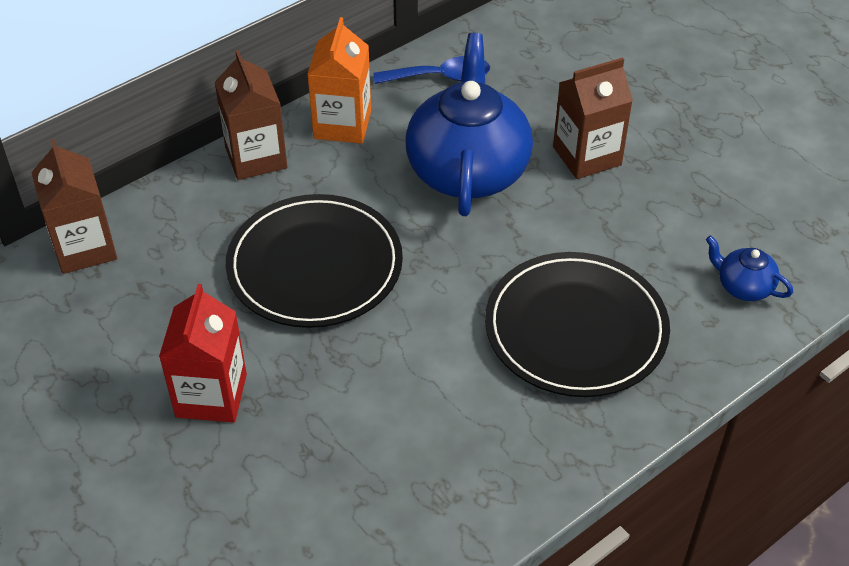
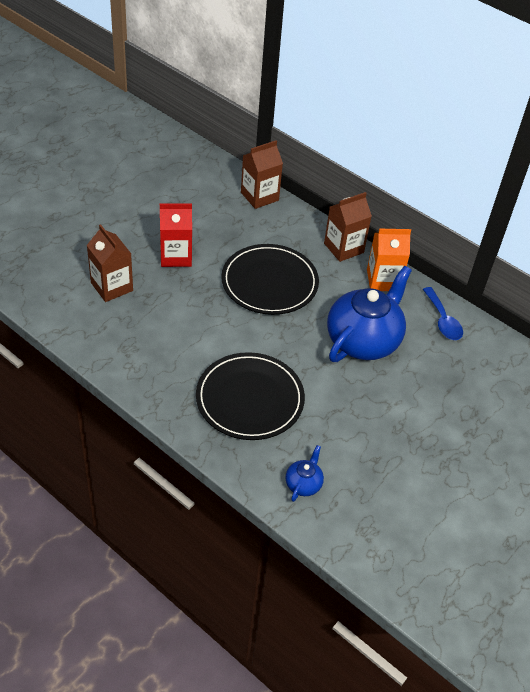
camera: 75 degrees right, 0 degrees up
blue teapot [405,33,533,216] -> blue teapot turned 45 degrees counterclockwise [327,266,412,362]
brown carton [553,57,633,179] -> brown carton moved to [87,224,133,302]

